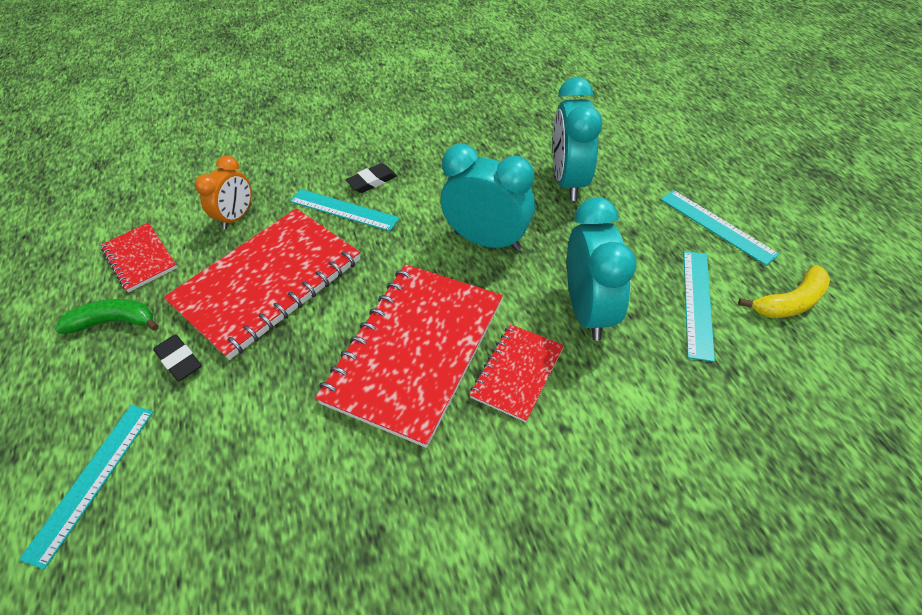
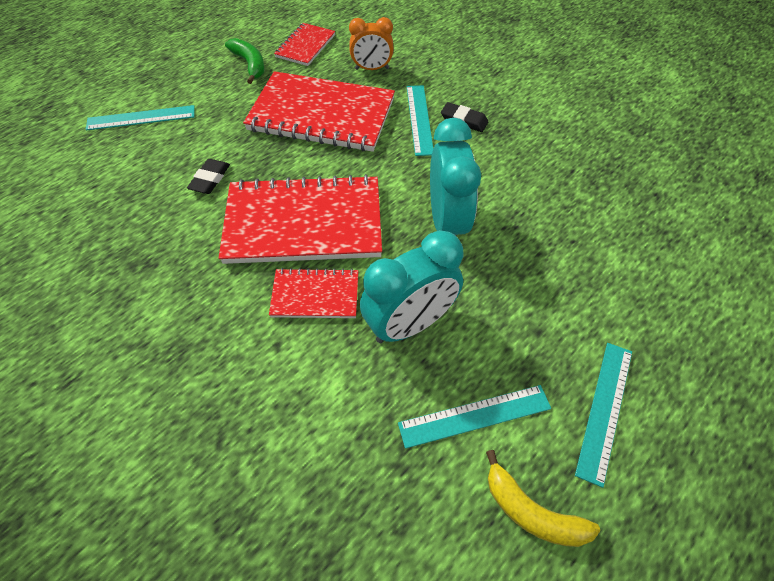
camera: 60 degrees right, 5 degrees up
black eraser [153,334,202,381] -> black eraser moved to [187,159,230,194]
turquoise clock [553,77,602,201] -> none

